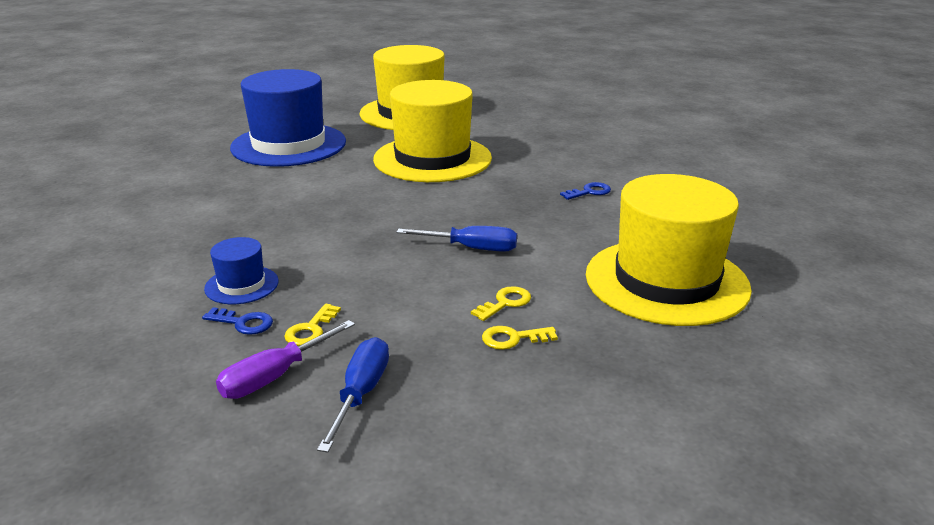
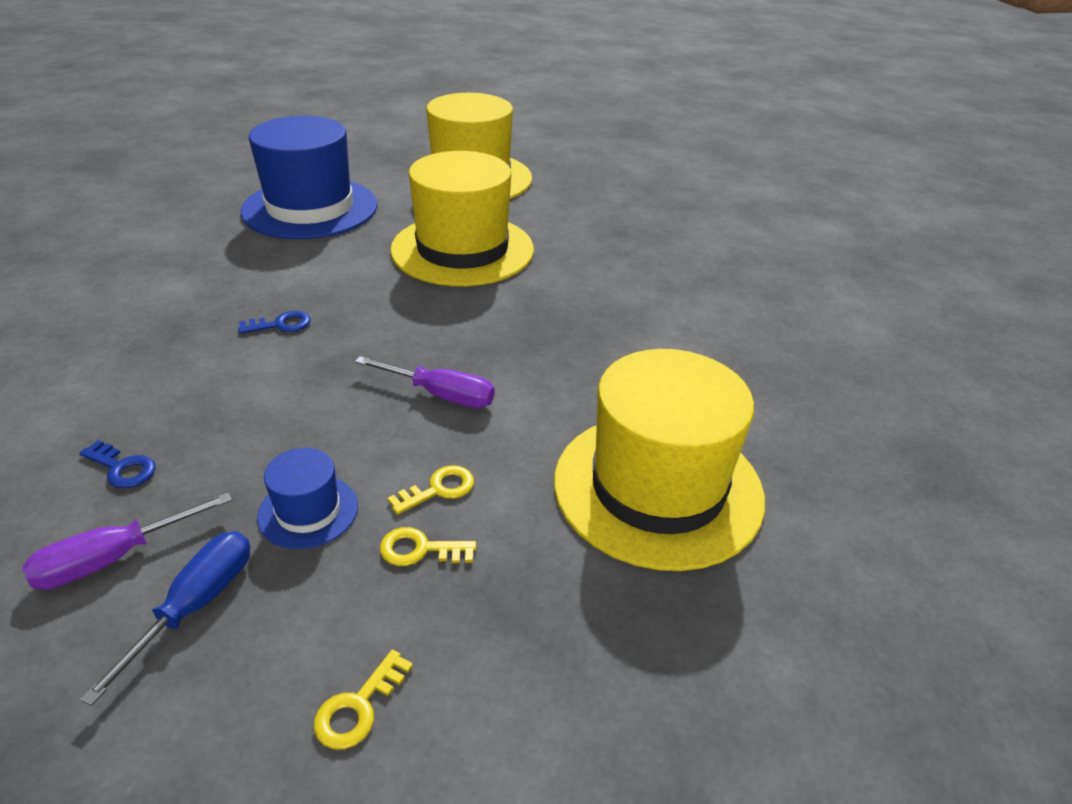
camera: 10 degrees right, 10 degrees up
blue hat [204,237,279,304] -> blue hat moved to [257,448,358,549]
yellow key [284,303,341,346] -> yellow key moved to [314,650,413,749]
blue screwdriver [396,226,517,252] -> purple screwdriver [355,356,495,408]
blue key [560,182,611,200] -> blue key moved to [238,311,311,334]

